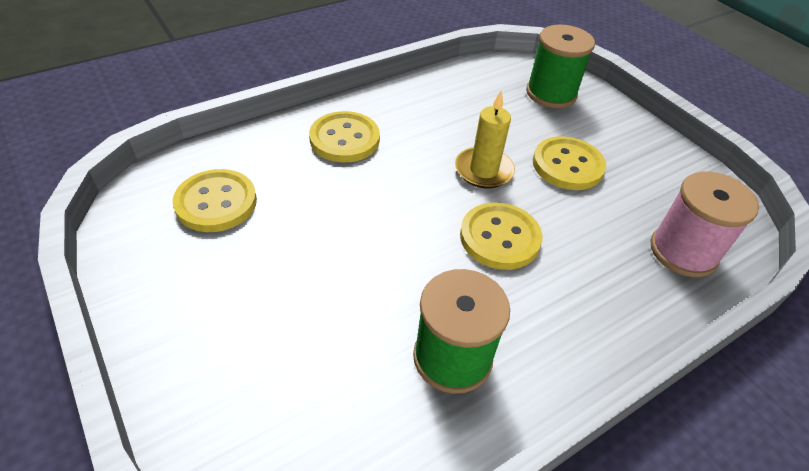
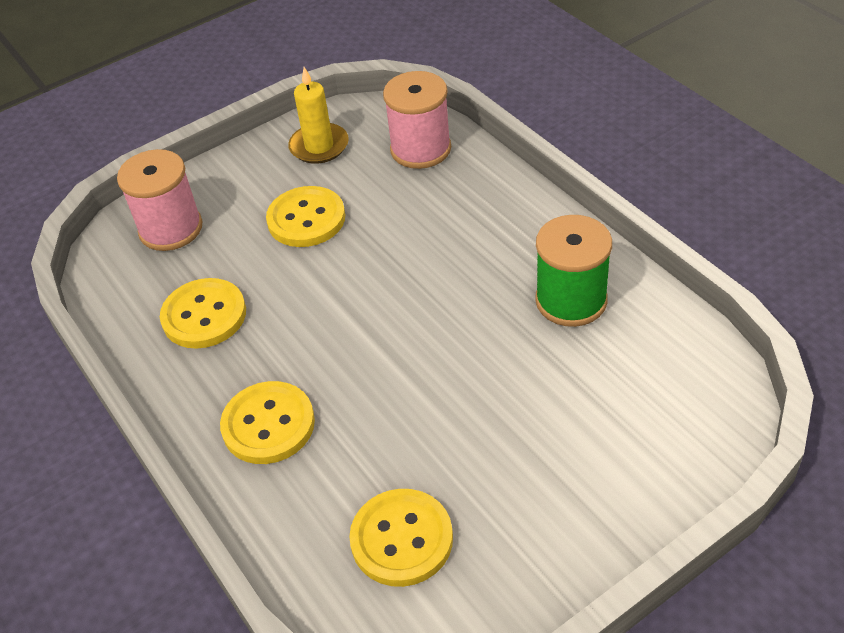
camera: 85 degrees left, 0 degrees up
yellow candle [455,91,515,188] -> yellow candle moved to [288,67,349,164]
yellow button [460,202,543,270] -> yellow button moved to [160,278,246,349]
green spool [526,25,595,108] -> pink spool [117,149,203,251]

